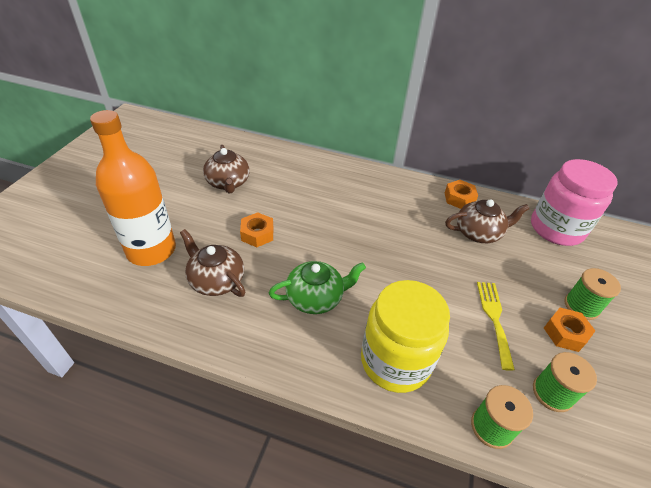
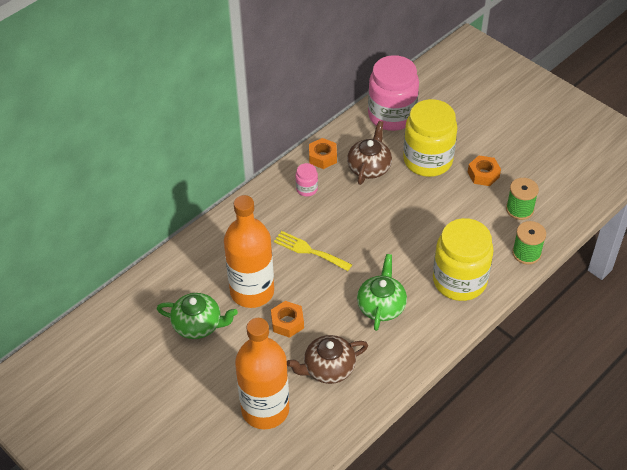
camera: 60 degrees left, 5 degrees up
brown teapot [203,145,250,193] -> green teapot [157,293,238,339]
yellow fork [477,282,515,371] -> yellow fork moved to [274,231,352,271]
green spool [565,268,621,320] -> none
none -> orange bottle [224,195,274,308]
none -> pink jar [295,163,318,197]
none -> yellow jar [403,99,458,177]

